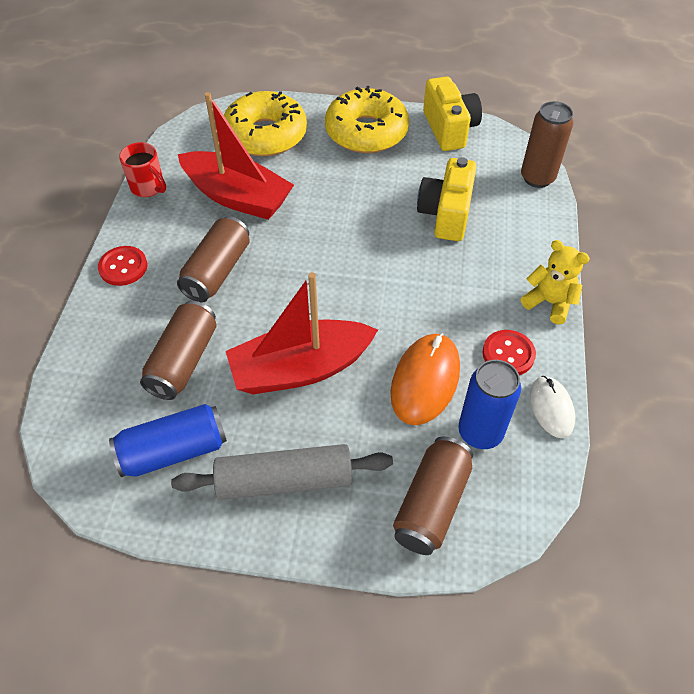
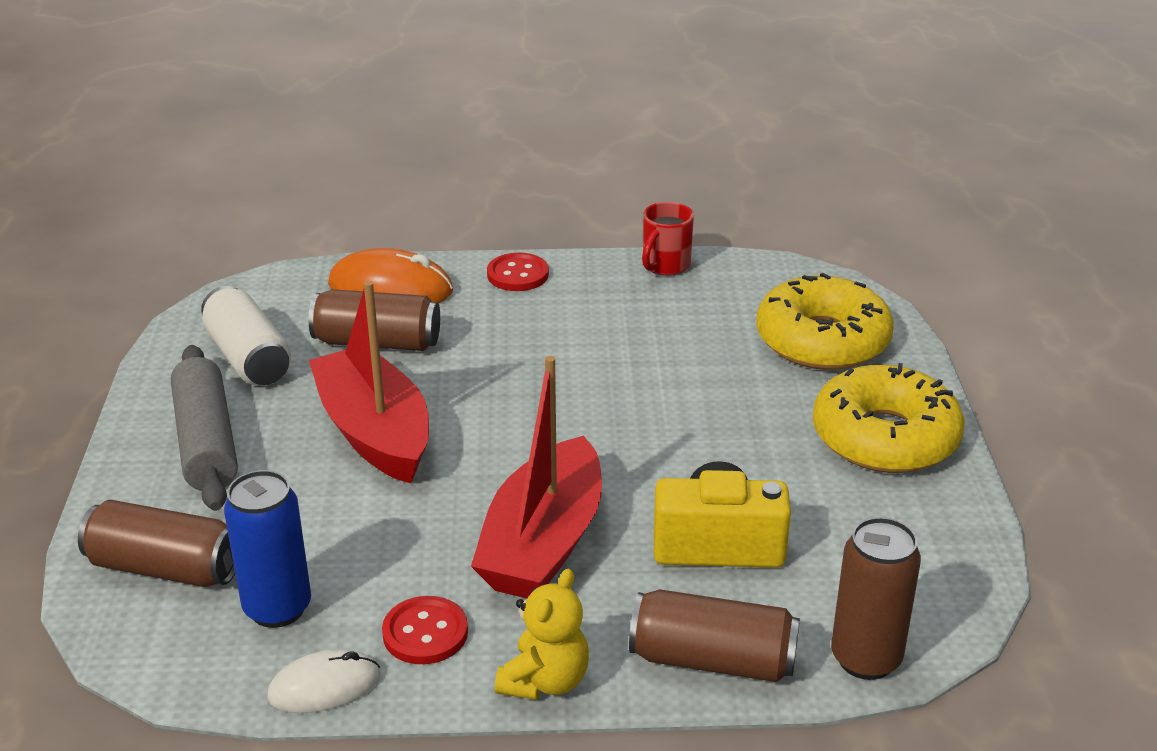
camera: 80 degrees right, 20 degrees down
blue can [109,404,227,477] -> white can [201,286,291,385]
brown can [177,216,250,302] -> brown can moved to [629,589,800,682]
red boat [178,92,294,220] -> red boat moved to [471,356,602,598]
orange mouse [390,333,460,425] -> orange mouse moved to [328,248,453,303]
yellow camera [423,76,482,151] -> none

